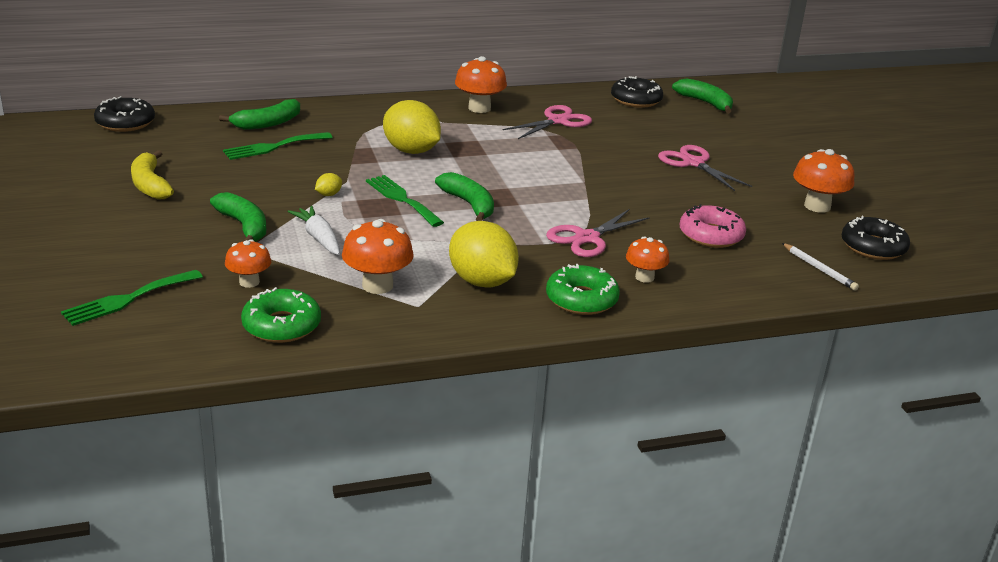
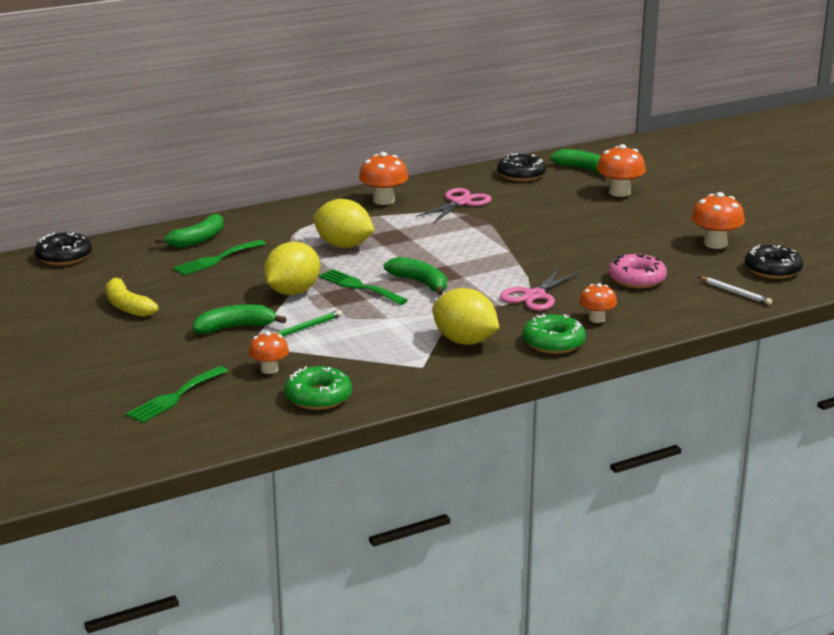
camera: 10 degrees left, 5 degrees down
green banana [210,192,266,242] -> green banana turned 60 degrees counterclockwise [193,304,286,334]
white carrot [288,206,340,255] -> green pencil [275,310,342,336]
yellow lemon [315,173,342,196] -> yellow lemon [264,242,320,295], size x2.48
orange mushroom [342,219,414,294] -> orange mushroom moved to [597,144,646,197]
pink scissors [658,145,752,191] -> none

